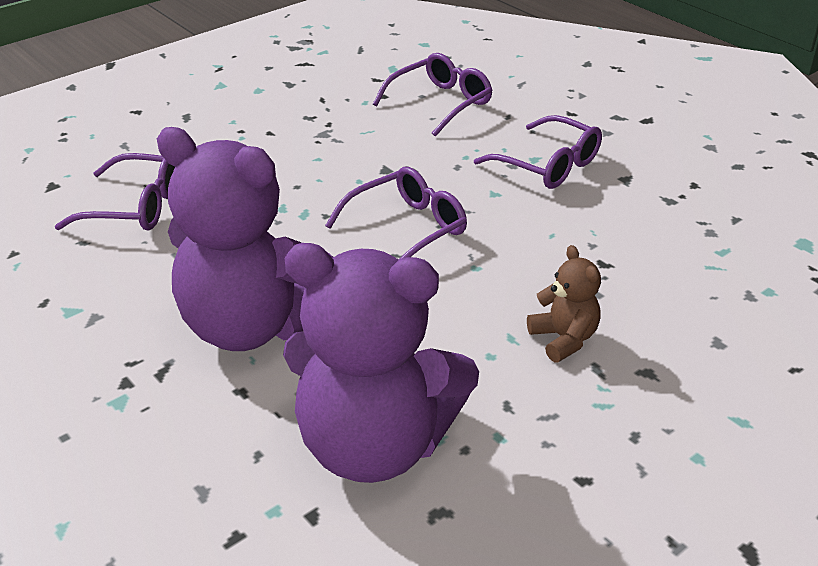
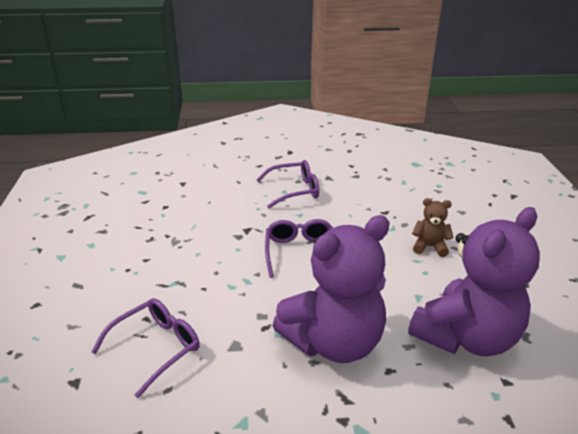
camera: 55 degrees left, 5 degrees down
purple glasses [373,53,493,137] -> none

